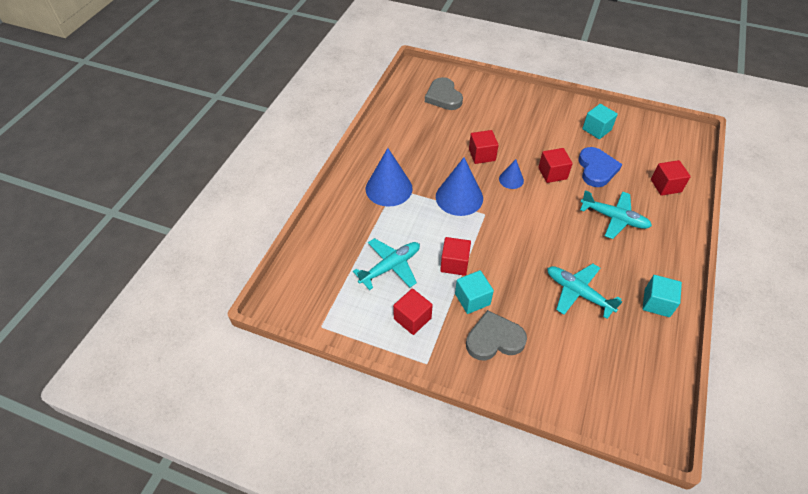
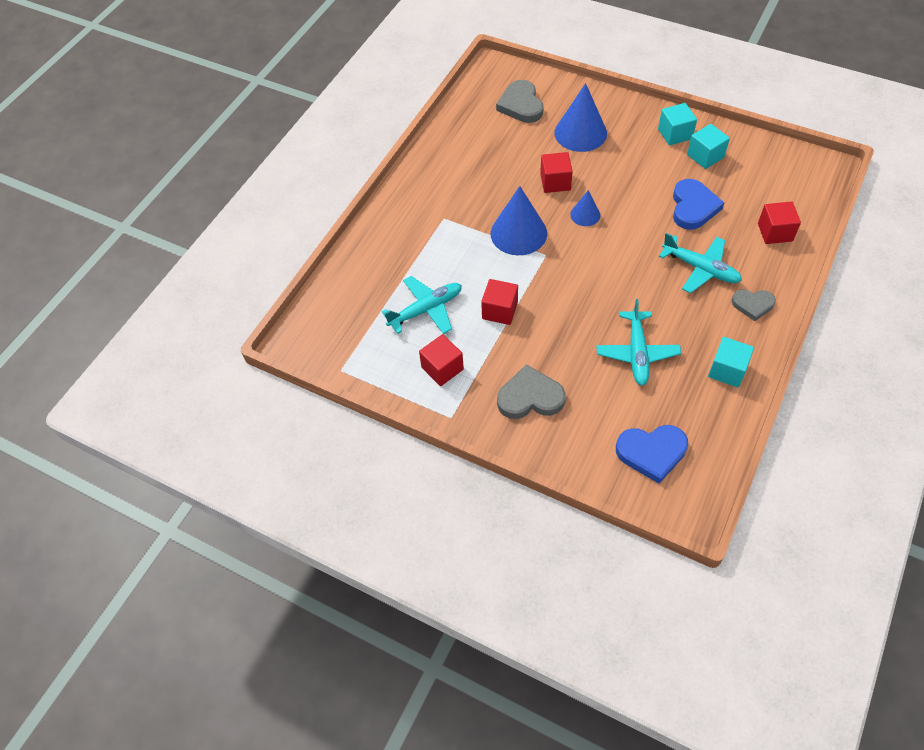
camera: 10 degrees right, 5 degrees up
blue cone [366,148,413,207] -> blue cone moved to [554,83,607,152]
turquoise cube [455,270,494,314] -> turquoise cube moved to [658,103,697,145]
red cube [538,148,573,183] -> none
turquoise plane [547,264,622,319] -> turquoise plane turned 135 degrees counterclockwise [596,299,681,386]
none -> blue heart [616,425,688,484]
none -> grey heart [731,289,776,321]

